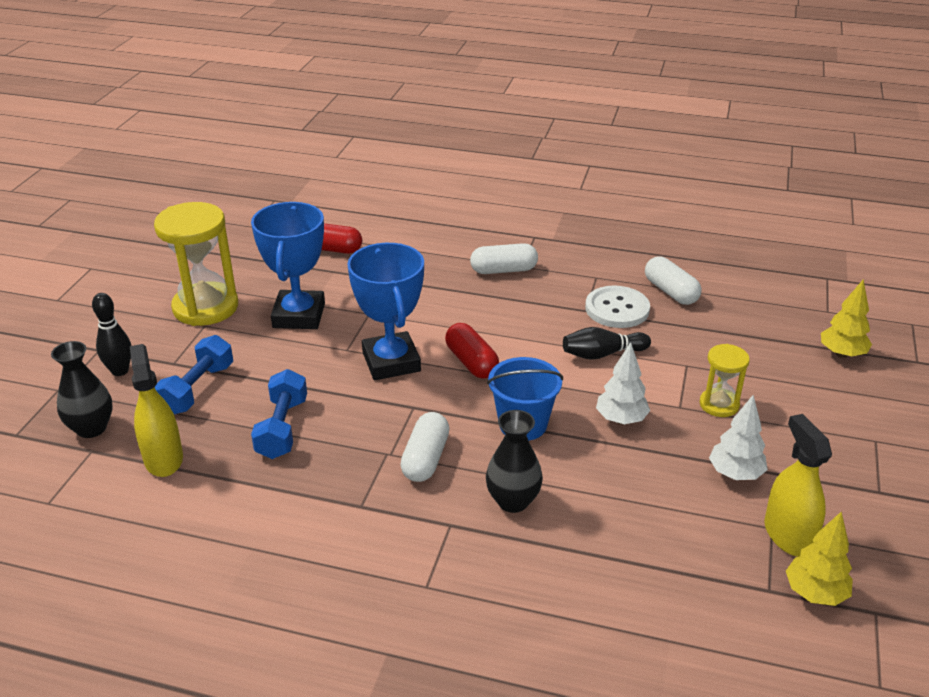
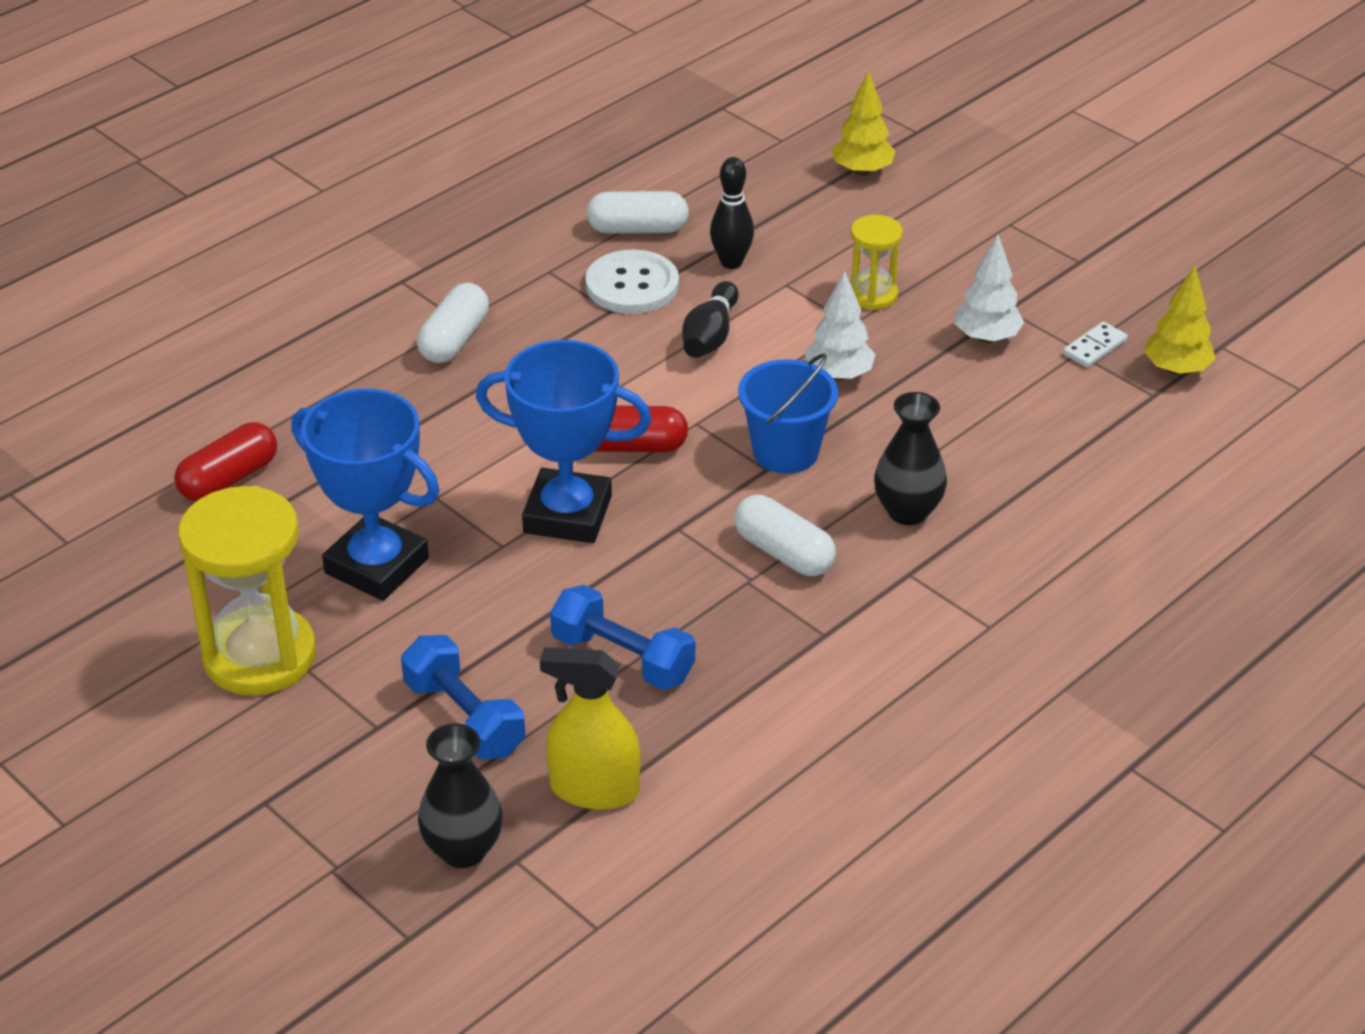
camera: 60 degrees left, 5 degrees up
black bowling pin [92,293,132,376] -> black bowling pin moved to [710,157,754,269]
yellow spray bottle [764,414,832,557] -> white domino [1063,322,1128,368]

